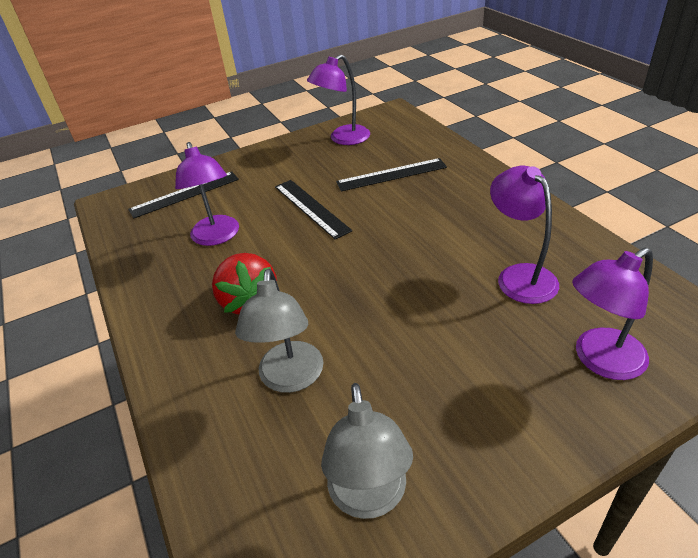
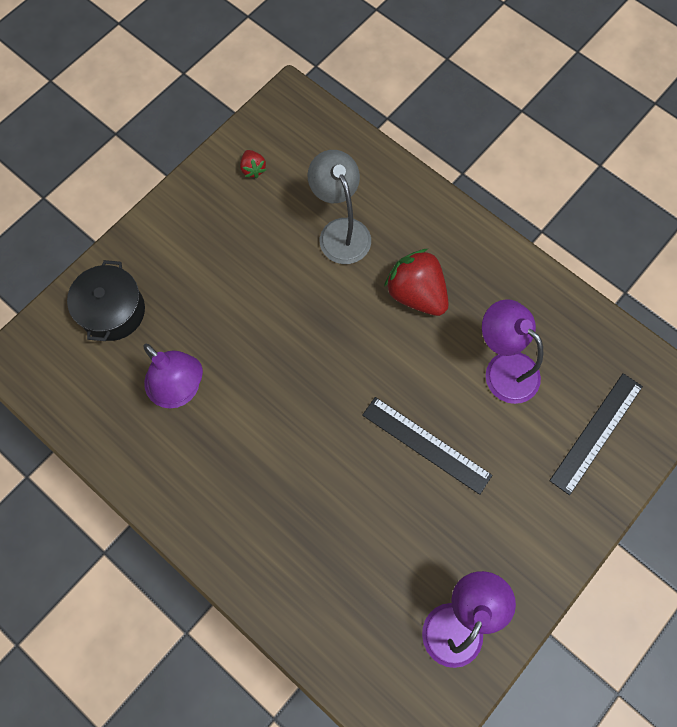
camera: 155 degrees right, 30 degrees up
grey lamp [321,383,413,519] -> red strawberry [240,150,266,178]
black ruler [336,158,447,191] -> none
purple lamp [572,248,653,380] -> black pot [67,260,145,341]

